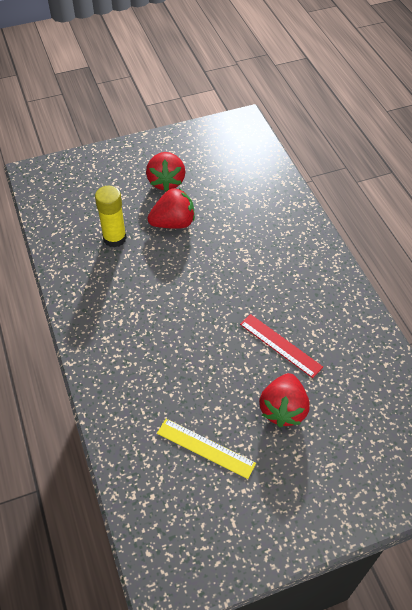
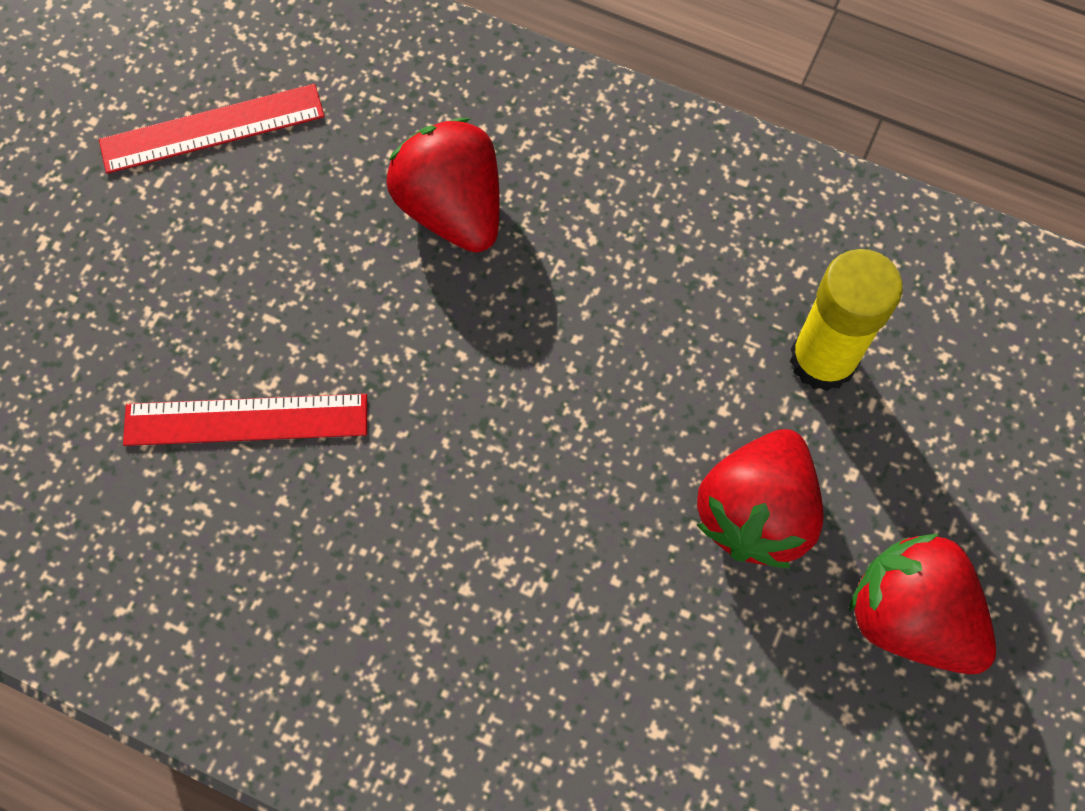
camera: 135 degrees right, 15 degrees up
yellow ruler [157,419,256,479] -> red ruler [99,84,325,174]
red strawberry [259,373,310,427] -> red strawberry moved to [386,118,500,253]

